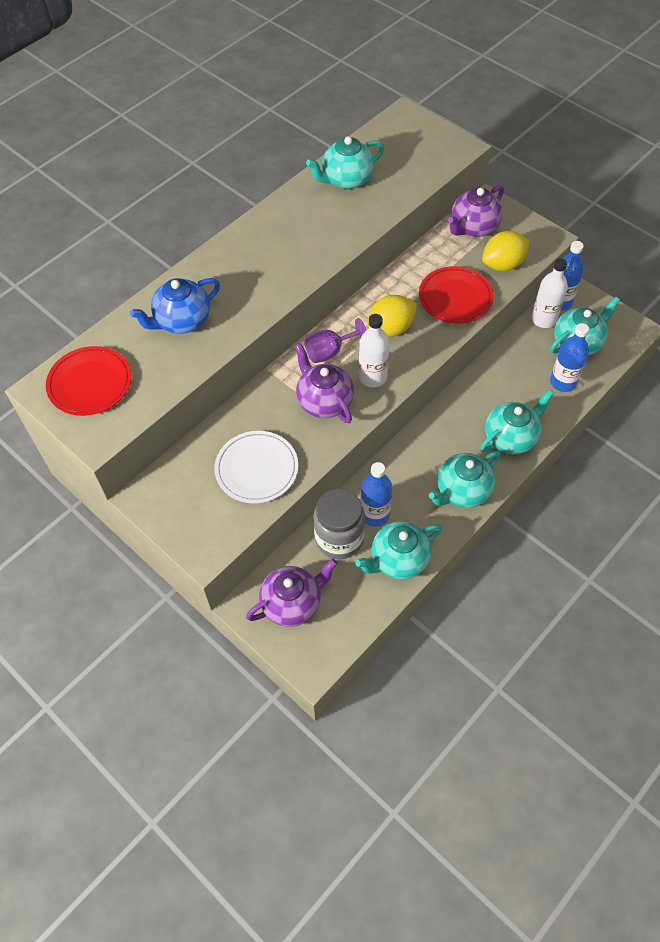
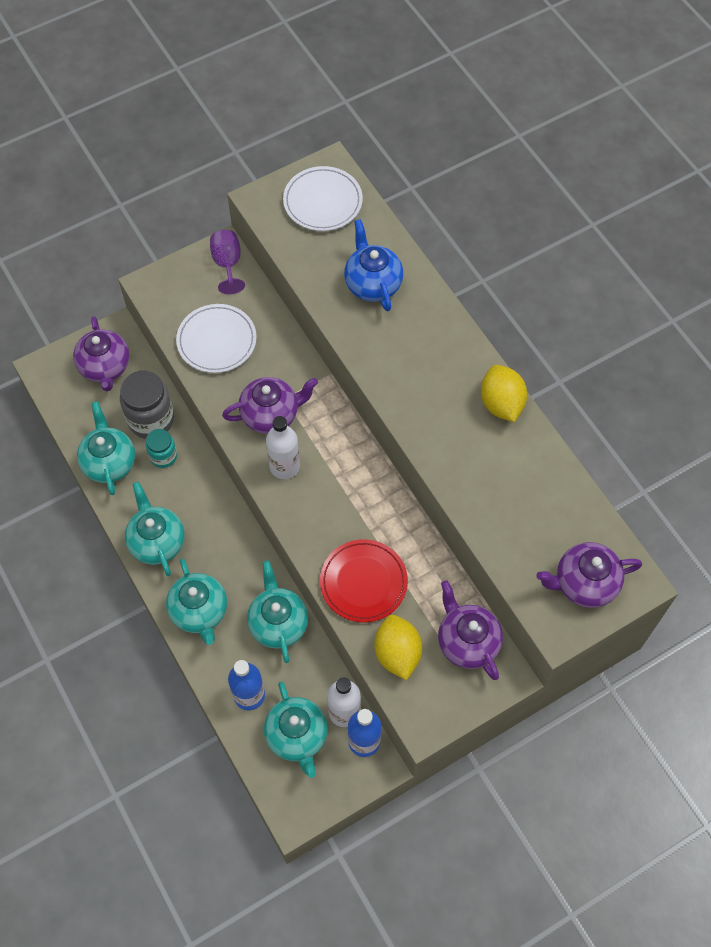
camera: 105 degrees right, 5 degrees up
red plate [46,346,131,416] -> white plate [283,166,363,231]
purple goblet [304,318,367,363] -> purple goblet moved to [210,230,245,294]
turquoise teapot [306,136,384,189] -> turquoise teapot moved to [247,561,308,663]
blue bottle [361,462,392,527] -> turquoise jar [146,429,177,468]
yellow lemon [367,295,417,337] -> yellow lemon moved to [481,365,527,422]
none -> purple teapot [536,542,642,608]

